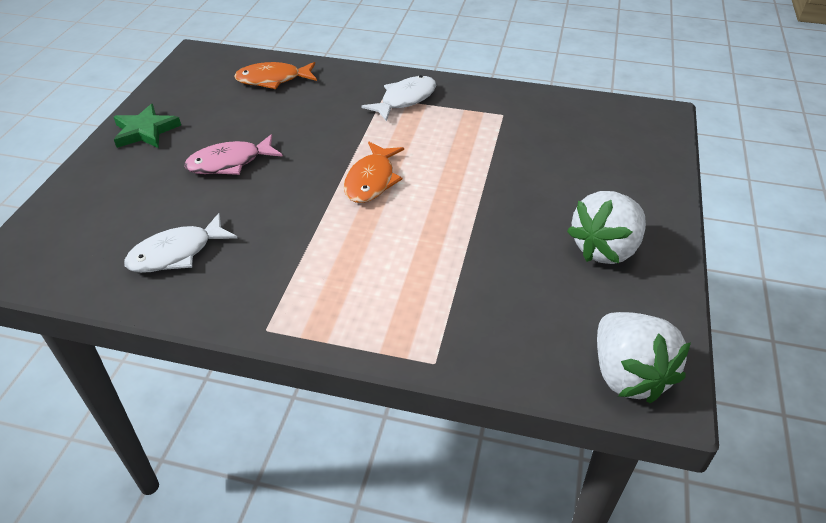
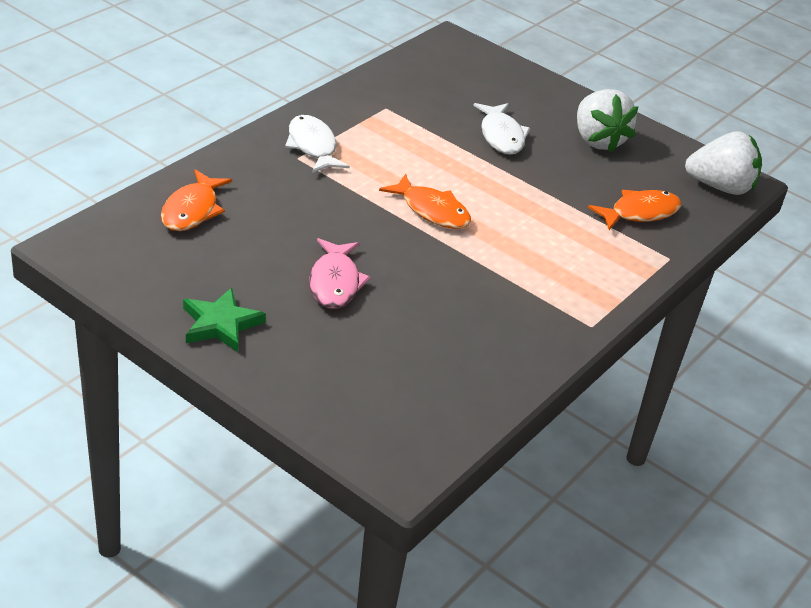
camera: 70 degrees left, 5 degrees down
white fish [124,213,237,273] -> white fish moved to [473,103,530,155]
none -> orange fish [588,190,681,230]

